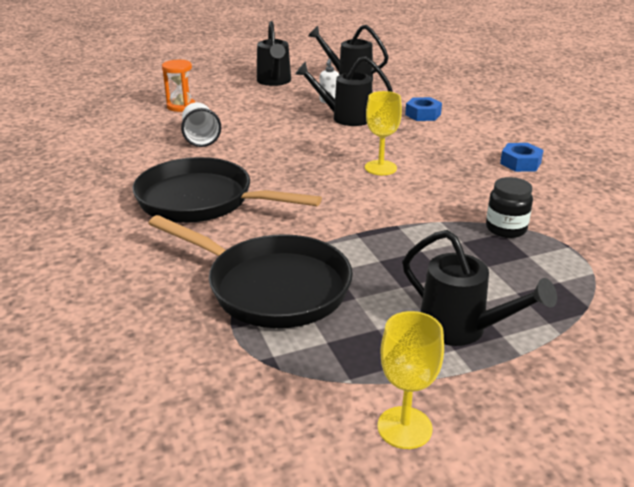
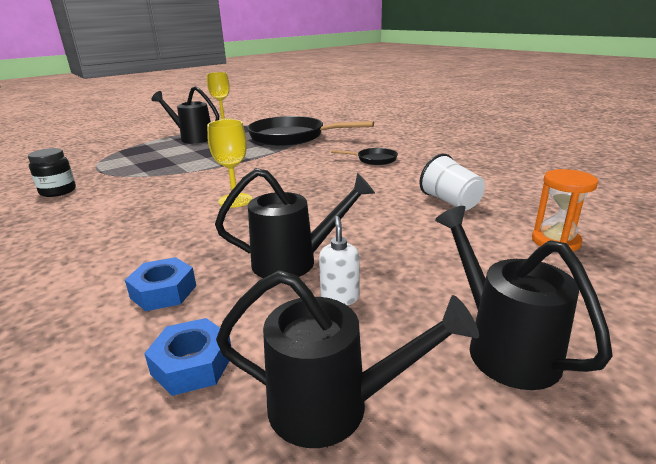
camera: 165 degrees right, 5 degrees down
black pan [133,157,322,223] -> black pan [331,148,398,165], size x0.44
black jar [486,177,533,238] -> black jar moved to [28,148,76,197]
blue nut [500,143,544,172] -> blue nut moved to [144,318,231,396]

